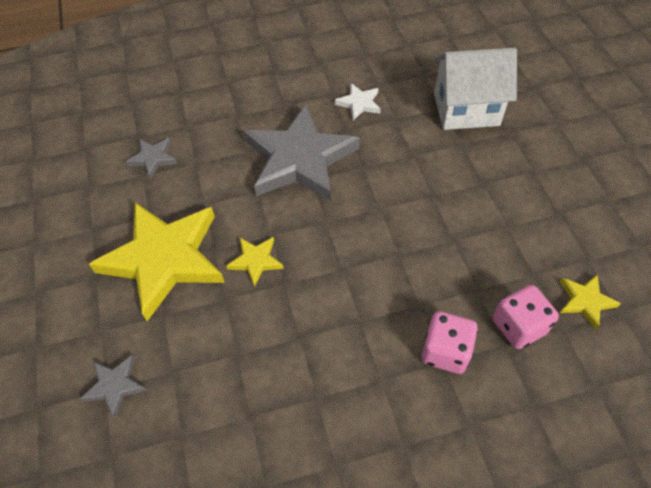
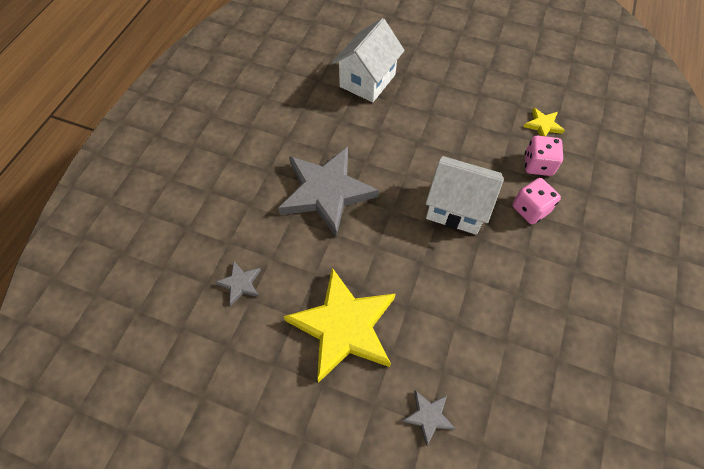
camera: 55 degrees left, 5 degrees up
yellow star [226,237,284,287] -> none
white star [335,83,381,121] -> none
none -> white house [426,156,504,235]

